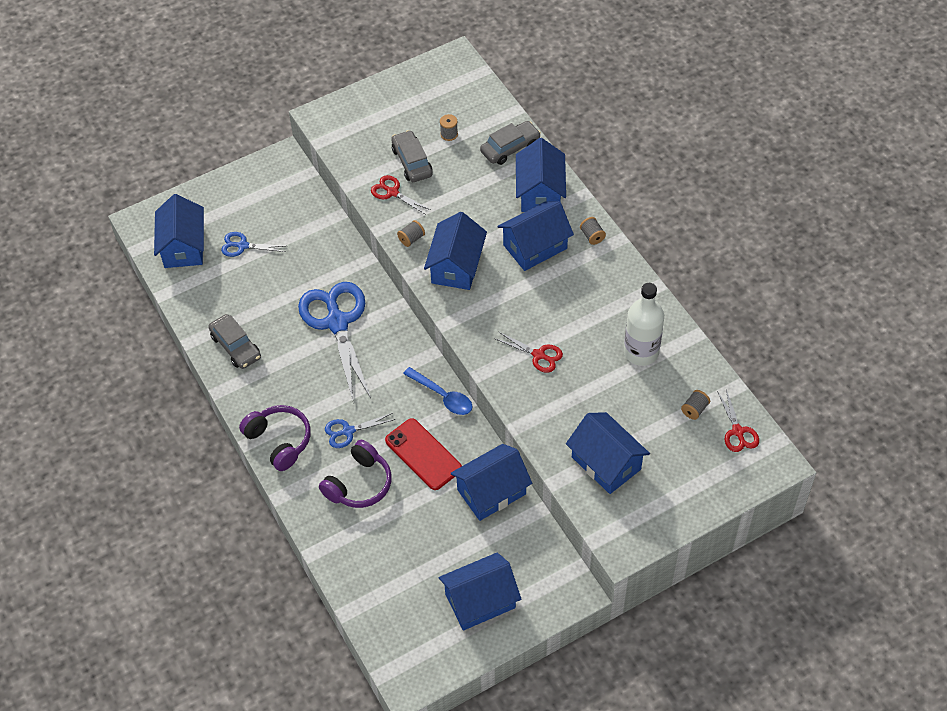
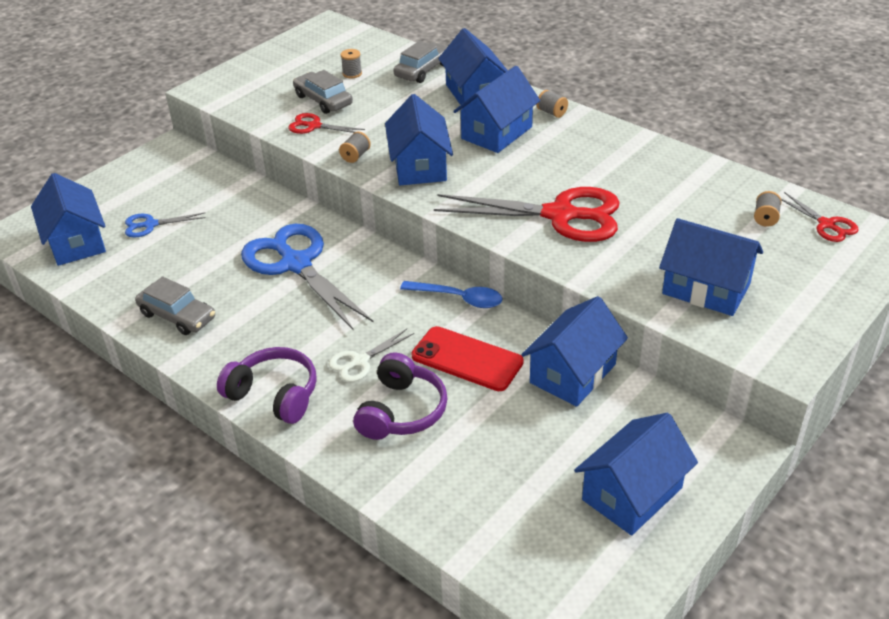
camera: 20 degrees left, 15 degrees down
blue scissors [325,413,396,448] -> white scissors [328,329,414,382]
red scissors [494,332,563,373] -> red scissors [434,187,620,242], size x2.12
white bottle [624,283,664,366] -> none

